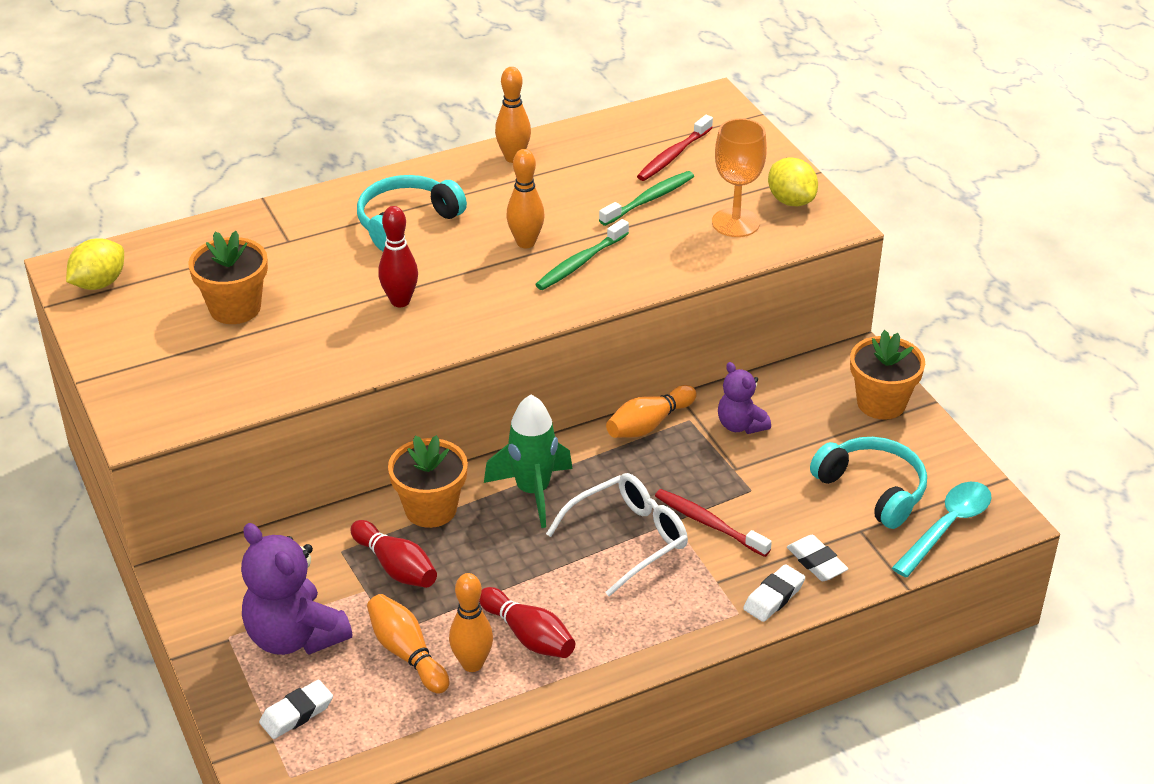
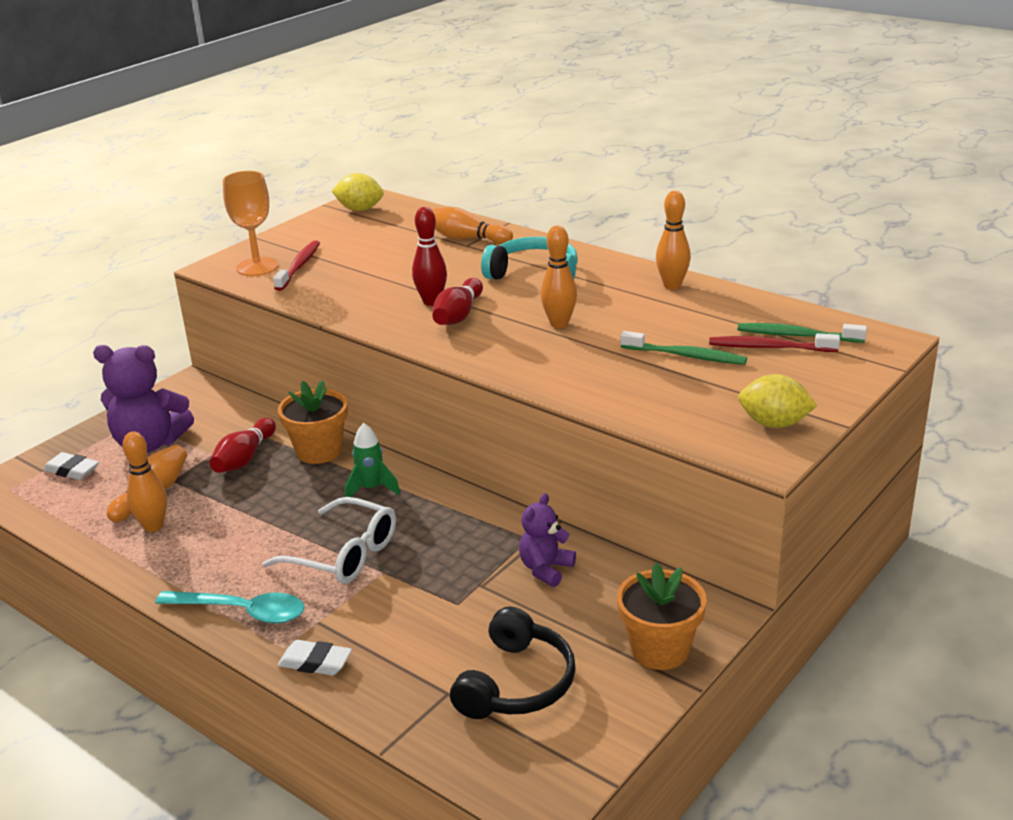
camera: 65 degrees right, 10 degrees down
orange flower pot [188,231,268,324] -> none
purple teddy bear [241,523,352,655] -> purple teddy bear turned 105 degrees counterclockwise [93,345,194,453]
red bowling pin [479,587,575,658] -> red bowling pin moved to [432,278,483,325]
green rocket [484,395,573,528] -> green rocket [345,423,400,497], size x0.65
green toothbrush [535,219,629,290] -> green toothbrush moved to [738,323,867,343]
orange bowling pin [606,385,697,438] -> orange bowling pin moved to [431,207,513,244]
red toothbrush [655,489,772,557] -> red toothbrush moved to [273,240,320,291]
orange goblet [712,118,767,237] -> orange goblet moved to [223,171,278,276]
yellow lemon [768,157,818,206] -> yellow lemon turned 75 degrees clockwise [738,374,817,428]
white eraser [787,535,848,581] -> none
turquoise headphones [810,437,927,529] -> black headphones [450,607,576,719]
turquoise spoon [892,482,991,577] -> turquoise spoon moved to [155,591,305,624]

